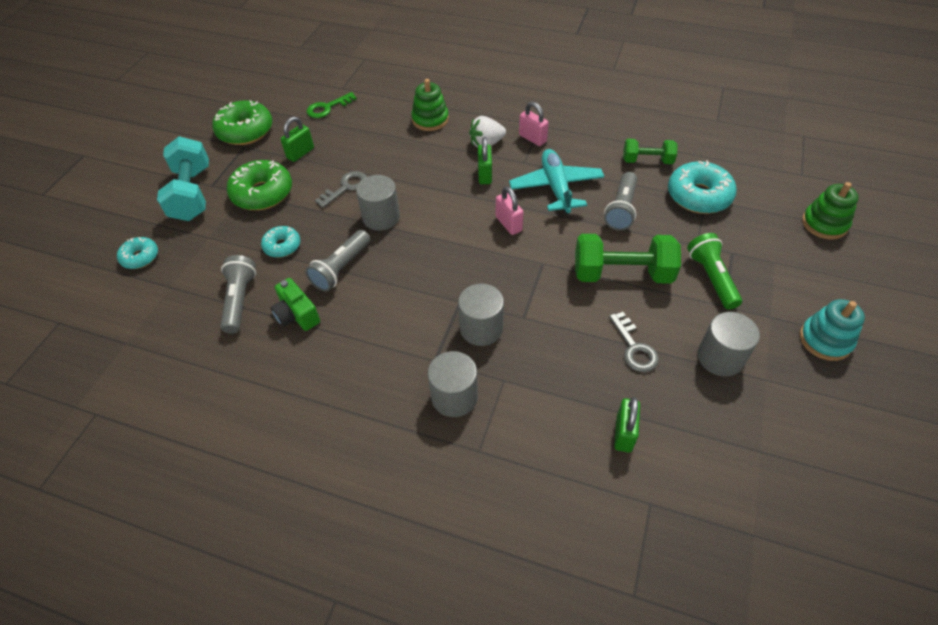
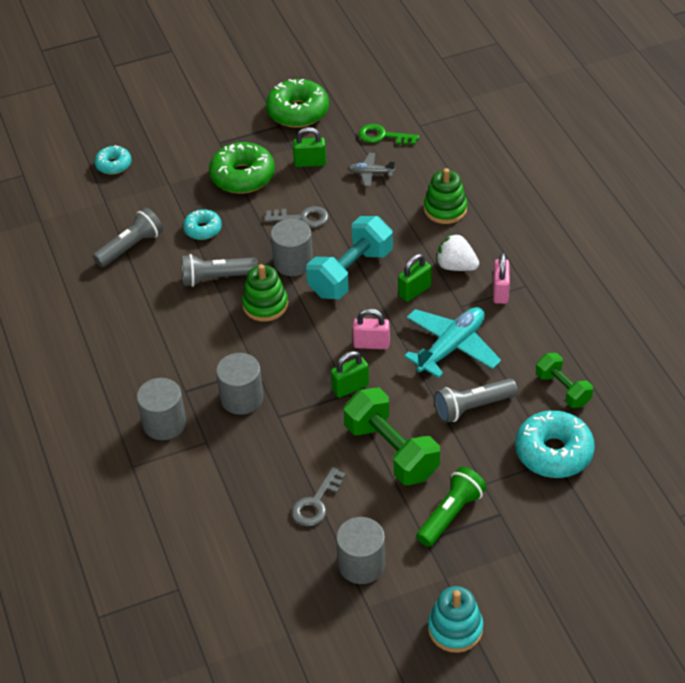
camera: 50 degrees right, 5 degrees down
turquoise dumbbell [157,136,209,221] -> turquoise dumbbell moved to [306,216,393,299]
green camera [270,278,320,331] -> none
pink padlock [496,186,524,235] -> pink padlock turned 75 degrees clockwise [353,308,390,349]
green padlock [614,397,640,453] -> green padlock moved to [331,351,369,398]
green stacking toy [802,182,859,240] -> green stacking toy moved to [242,264,288,322]
none -> grey plane [349,153,395,187]

